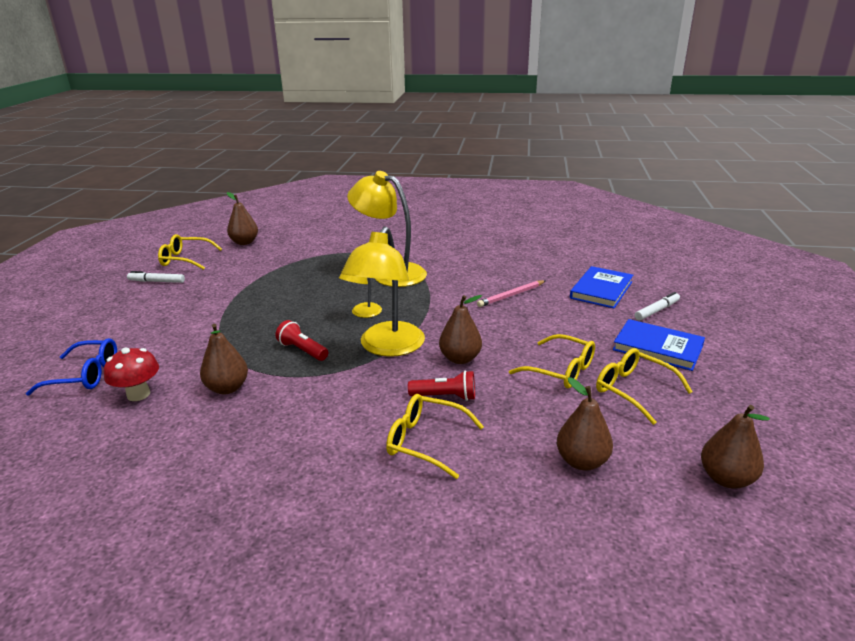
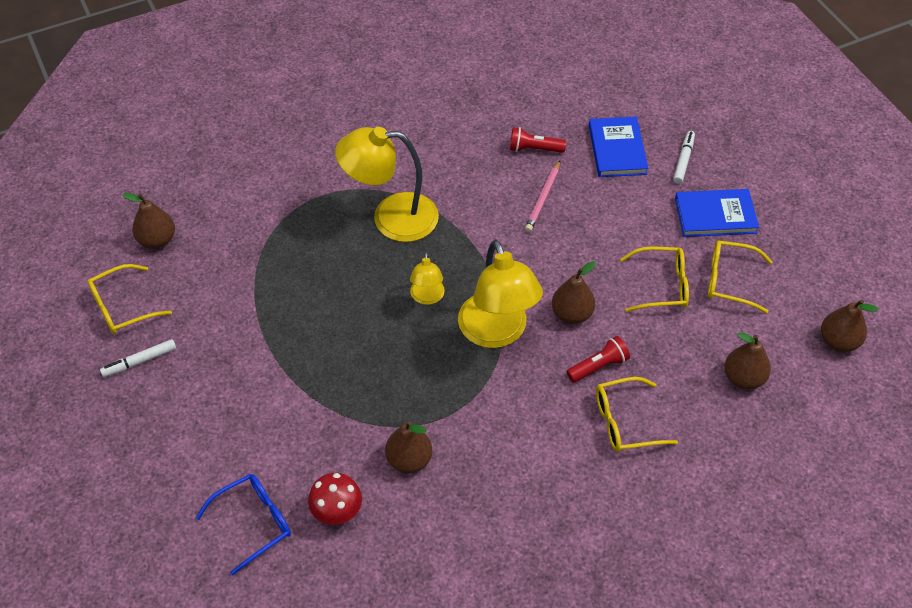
camera: 35 degrees left, 25 degrees up
red flashlight [275,320,328,361] -> red flashlight moved to [510,127,566,153]

